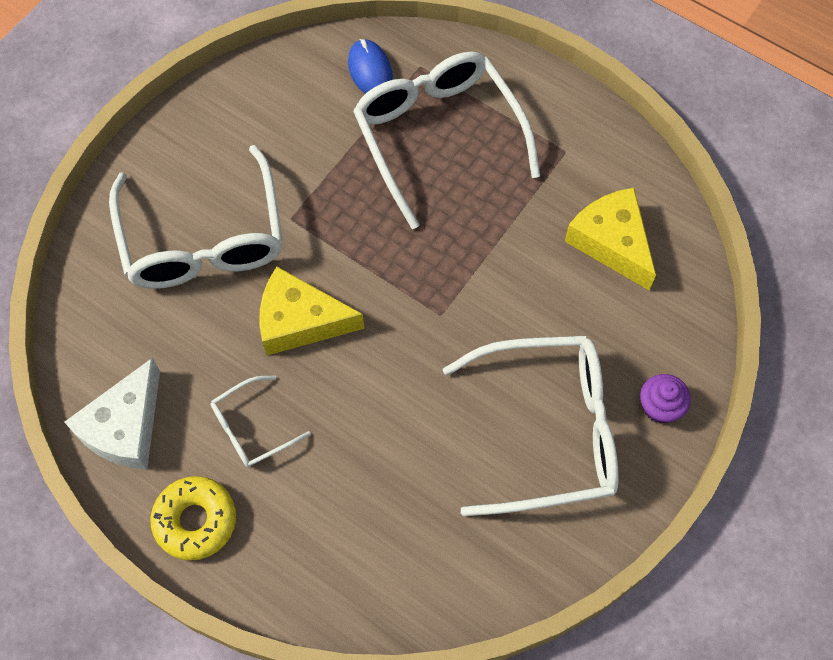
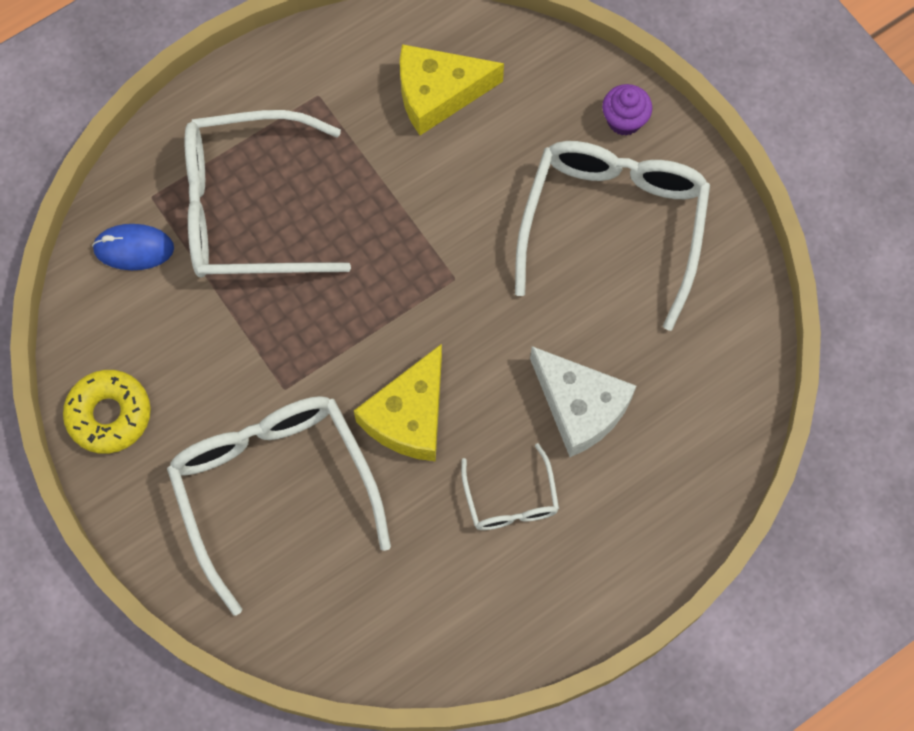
camera: 70 degrees left, 5 degrees up
white cheese [64,358,160,470] -> white cheese moved to [530,346,636,457]
white glasses [109,145,283,289] -> white glasses turned 120 degrees counterclockwise [167,396,391,616]
yellow donut [151,476,236,561] -> yellow donut moved to [63,370,151,454]

